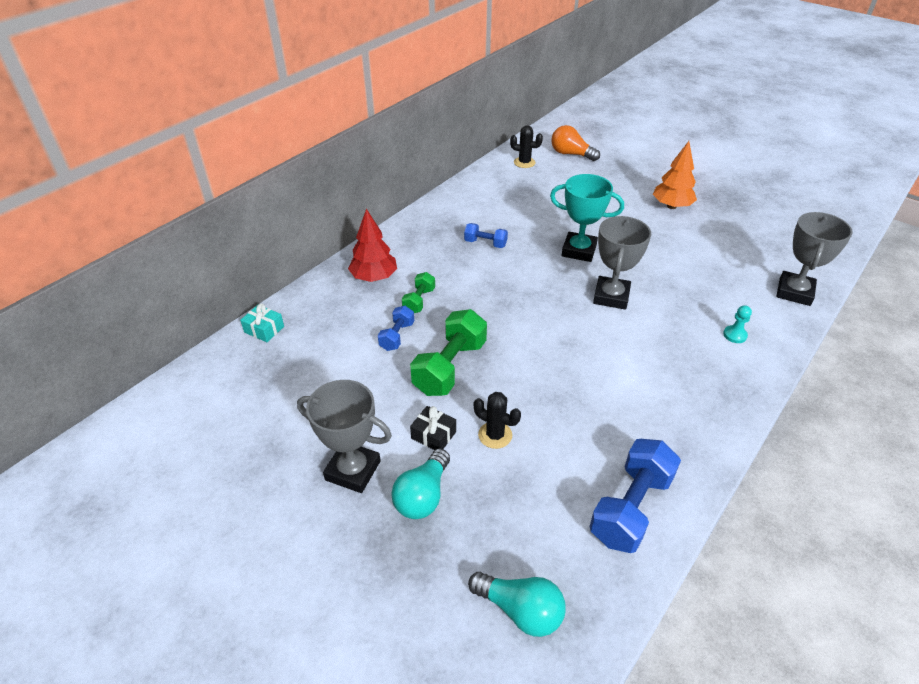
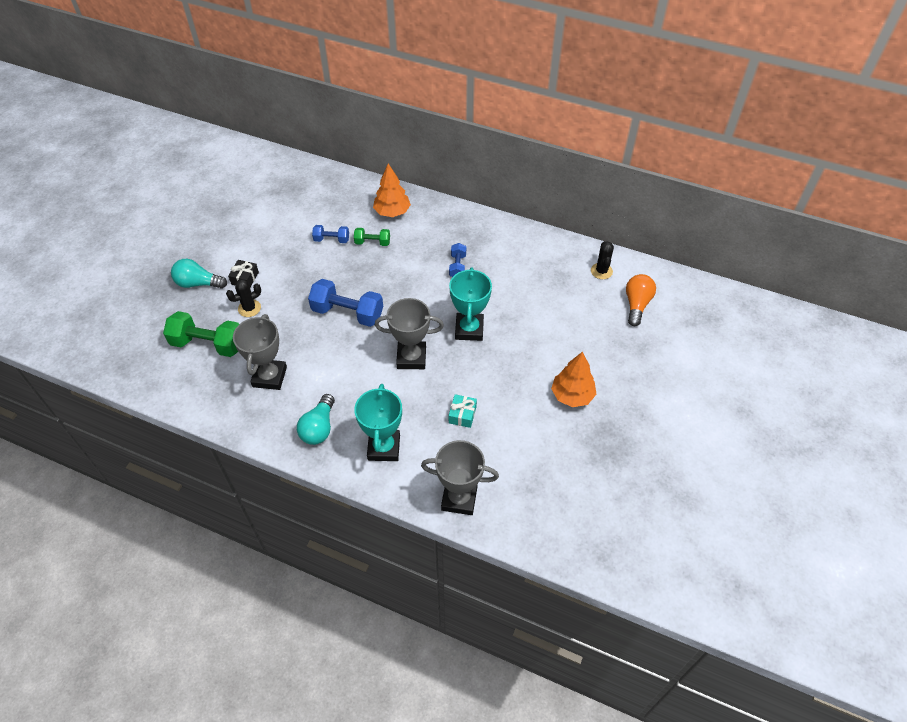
camera: 75 degrees right, 10 degrees up
turquoise gift [240,304,284,342] -> turquoise gift moved to [449,394,477,428]
grey trophy [297,380,392,493] -> grey trophy moved to [233,314,287,390]
red tree [348,209,397,282] -> orange tree [373,163,411,217]
green dumbbell [410,309,487,396] -> green dumbbell moved to [163,311,239,357]
turquoise light bulb [468,572,566,637] -> turquoise light bulb moved to [297,394,335,445]
black cactus [474,392,521,449] -> black cactus turned 45 degrees clockwise [226,279,261,317]
blue dumbbell [590,439,681,553] -> blue dumbbell moved to [308,279,383,327]
turquoise pawn [723,305,752,343] -> turquoise trophy [354,384,402,461]

